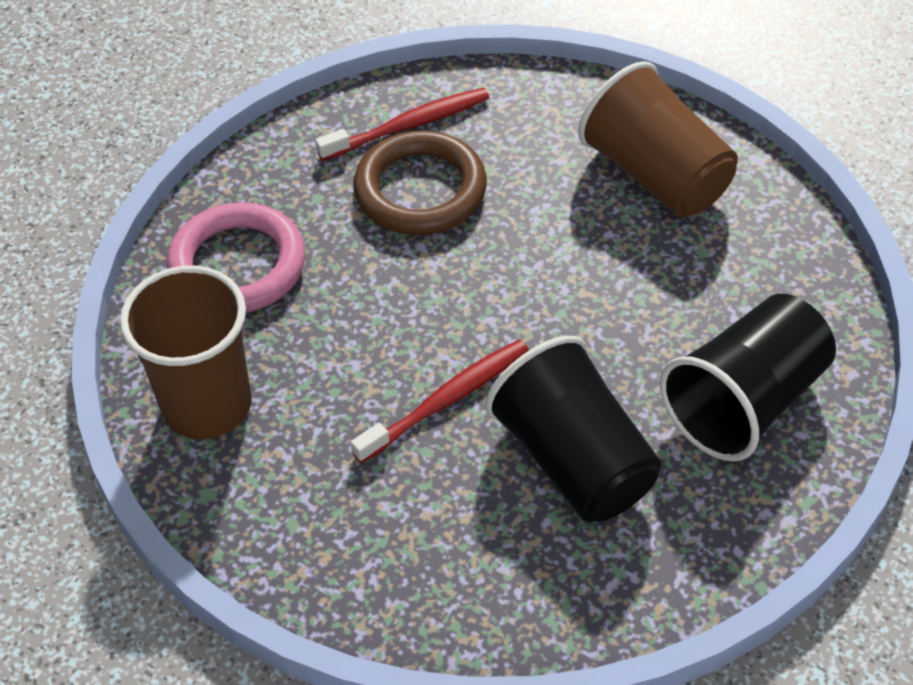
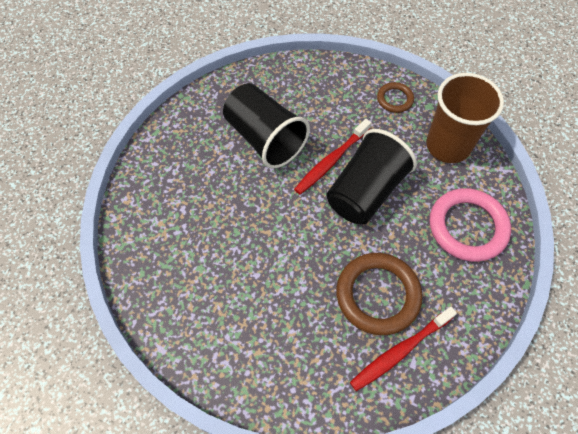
camera: 170 degrees right, 10 degrees up
brown cup [578,61,738,217] -> none
black cup [660,294,836,462] -> black cup moved to [327,129,417,224]
none -> brown ring [377,82,414,113]

